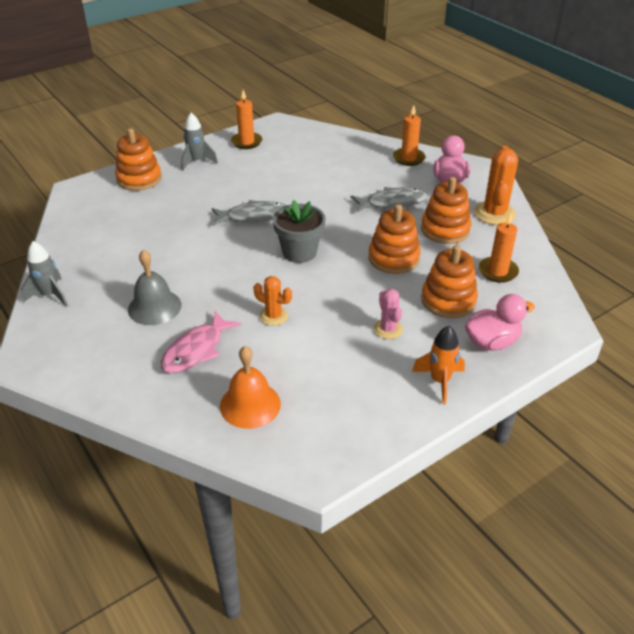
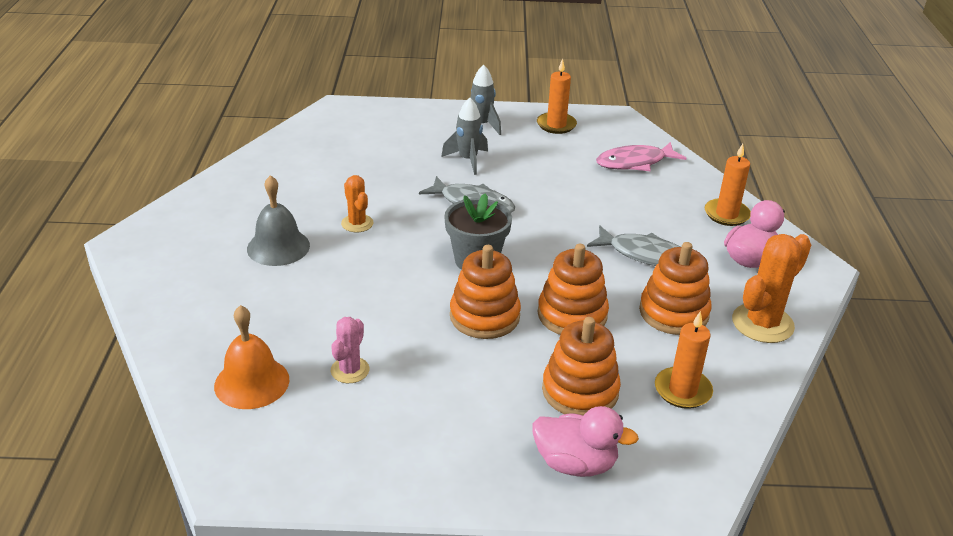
camera: 35 degrees right, 5 degrees down
grey rocket [21,241,68,307] -> grey rocket moved to [441,98,488,175]
orange stacking toy [115,128,162,191] -> orange stacking toy moved to [450,245,521,339]
pink fish [161,311,241,373] -> pink fish moved to [596,142,686,171]
orange cactus [253,276,292,326] -> orange cactus moved to [341,175,373,232]
pink cactus [374,289,403,339] -> pink cactus moved to [331,317,370,383]
orange rocket [412,326,465,404] -> none

